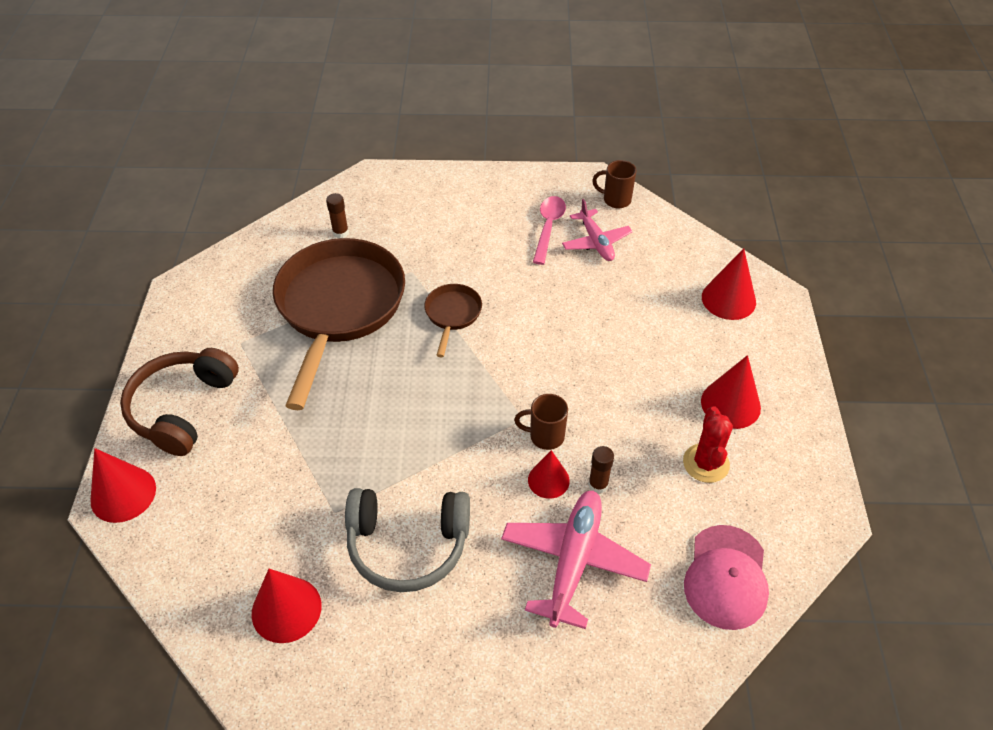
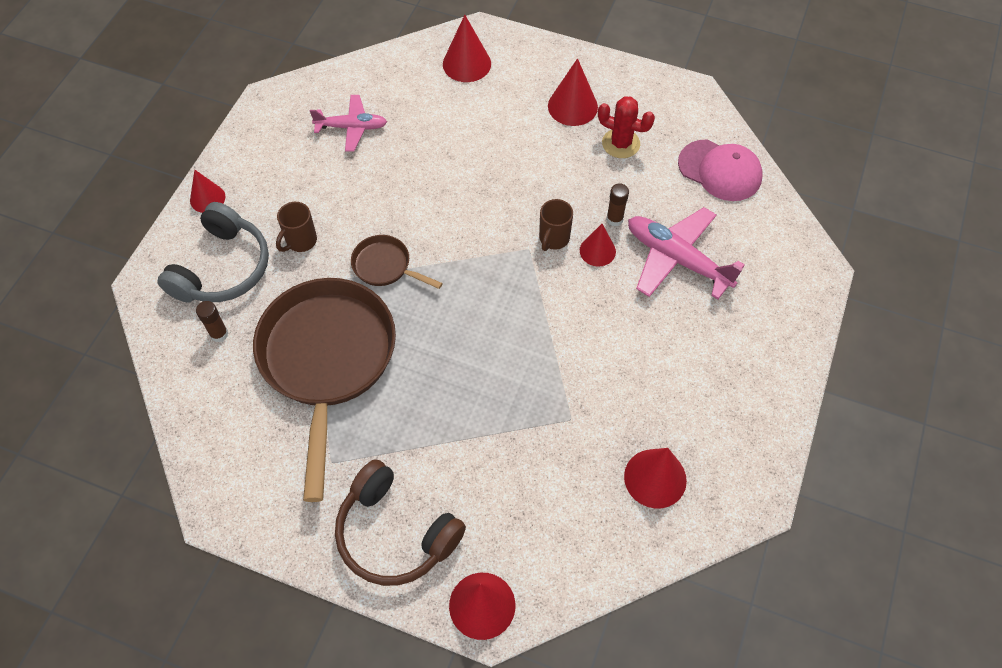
camera: 70 degrees left, 10 degrees up
brown pan [273,238,405,410] -> brown pan turned 60 degrees clockwise [253,278,396,502]
grey headphones [345,488,470,592] -> grey headphones moved to [157,202,269,303]
pink spoon [533,196,566,265] -> none
brown mug [592,160,637,208] -> brown mug moved to [276,202,317,252]
none -> red cone [190,170,225,213]

